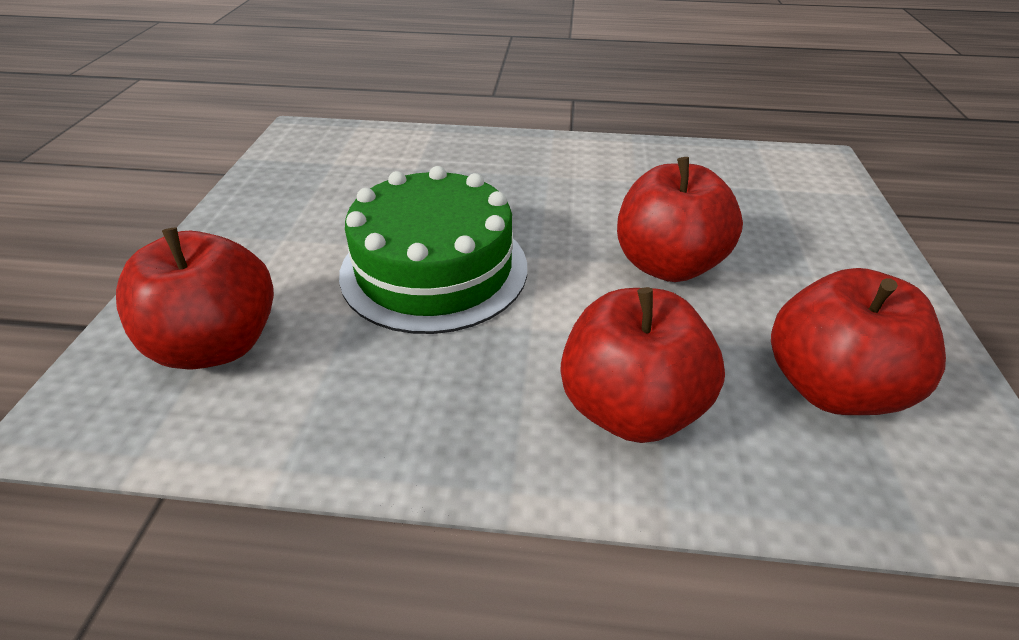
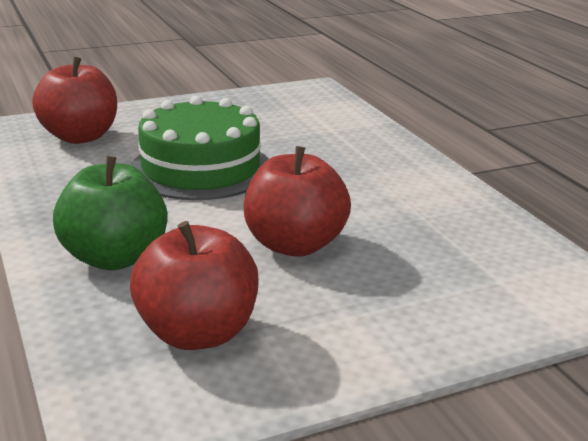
camera: 60 degrees right, 15 degrees down
red apple [561,287,725,443] -> green apple [53,156,168,270]

